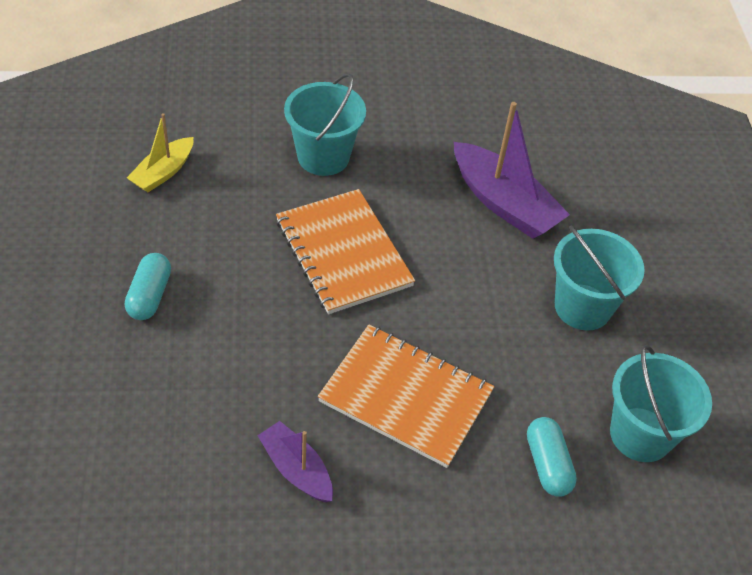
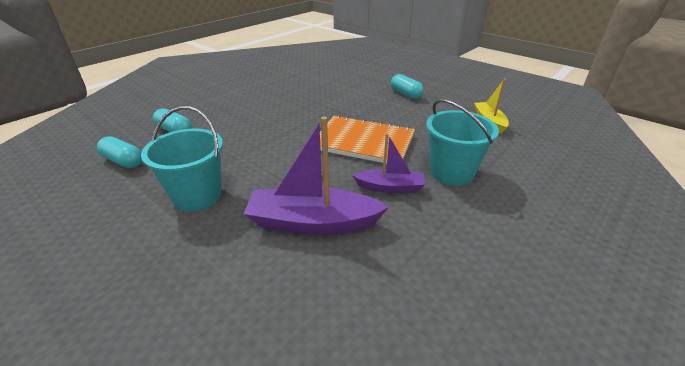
camera: 140 degrees right, 15 degrees down
purple boat [257,421,333,502] -> purple boat moved to [352,133,426,193]
orange notebook [318,325,494,468] -> none
turquoise bucket [610,345,712,462] -> turquoise capsule [97,136,142,168]

